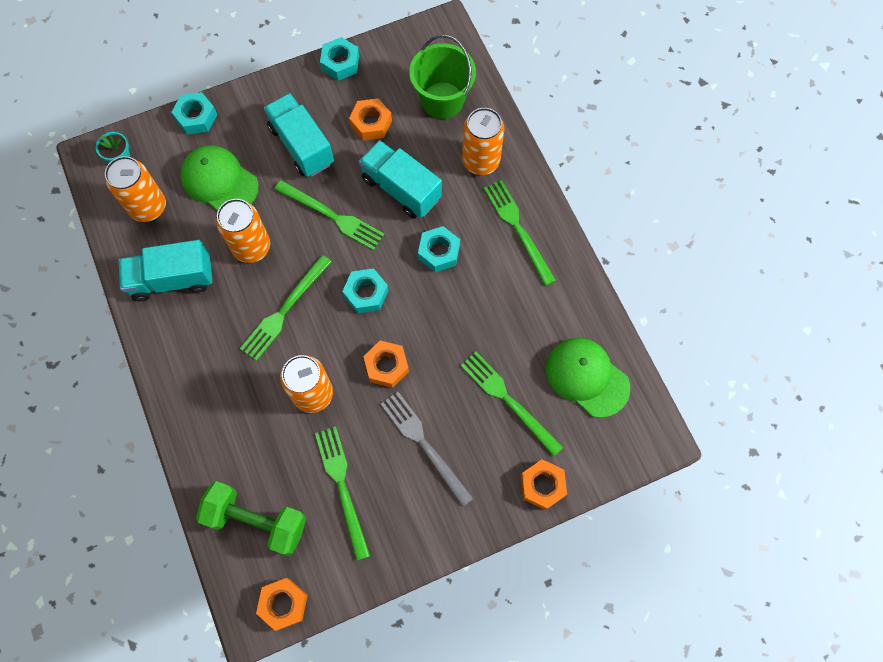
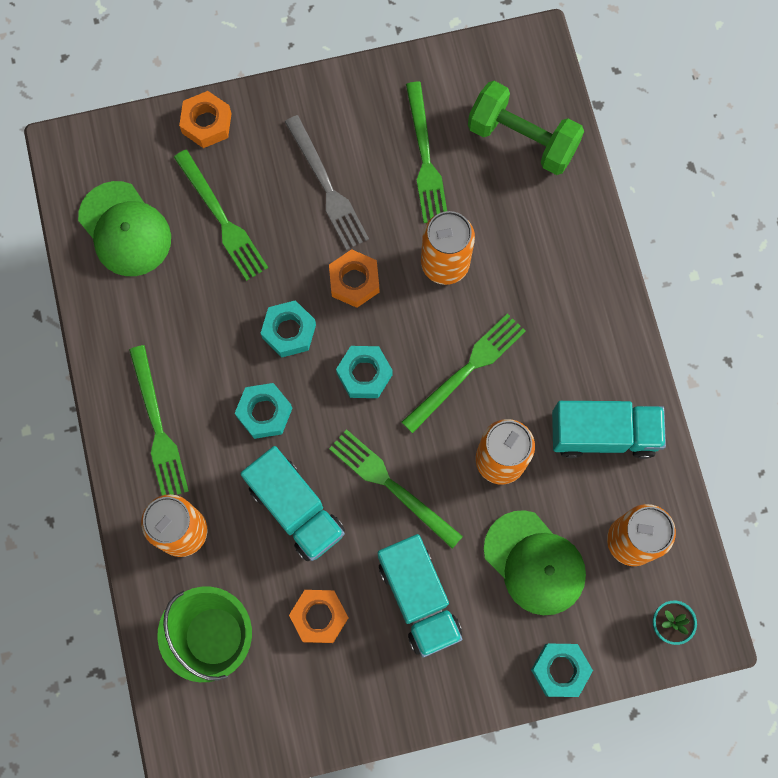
camera: 170 degrees left, 5 degrees up
orange nut [256,578,308,631] -> none
turquoise nut [320,37,359,81] -> turquoise nut moved to [261,300,316,357]

